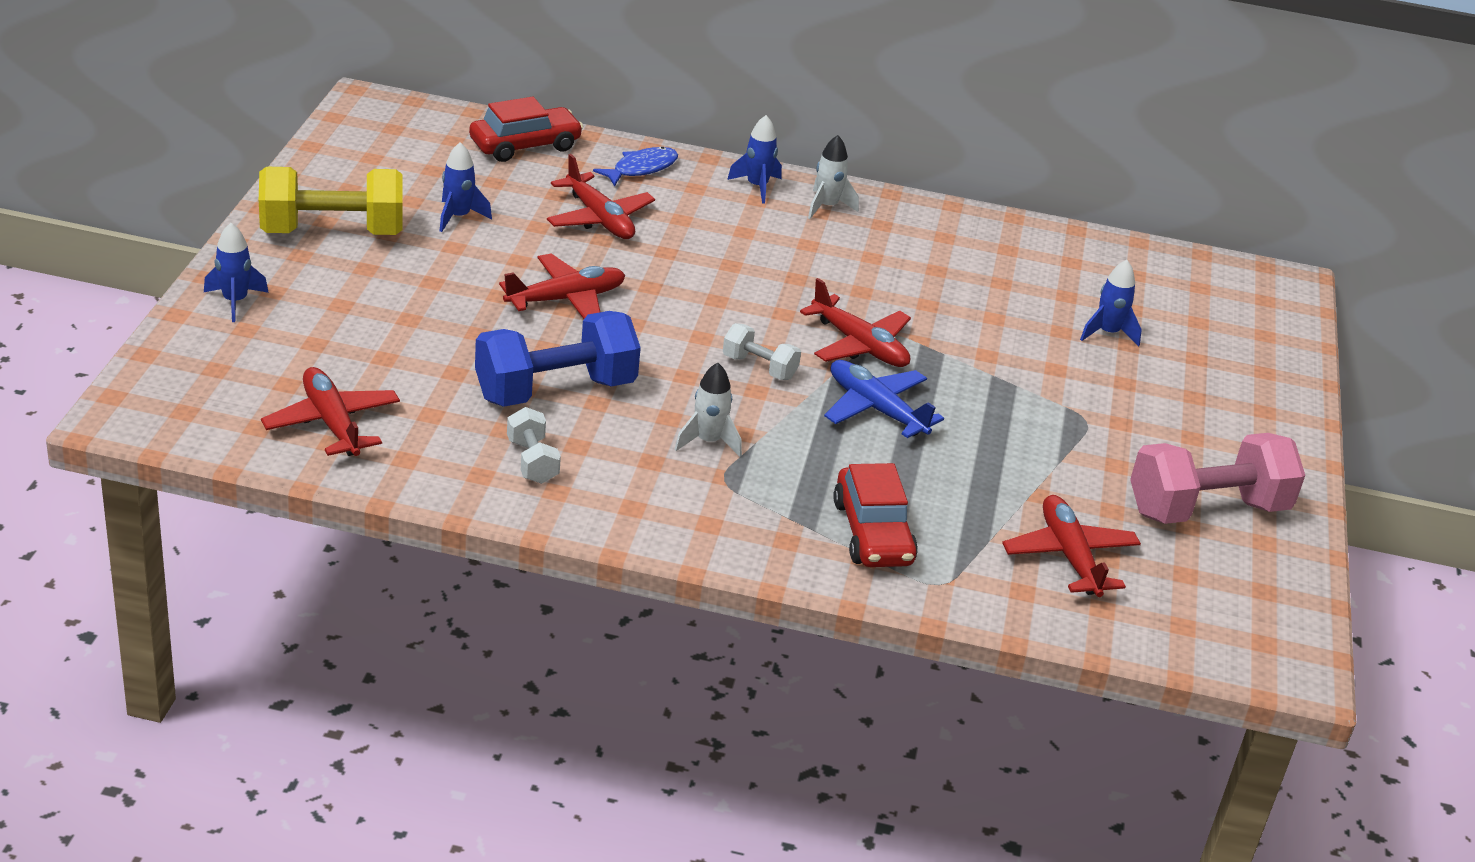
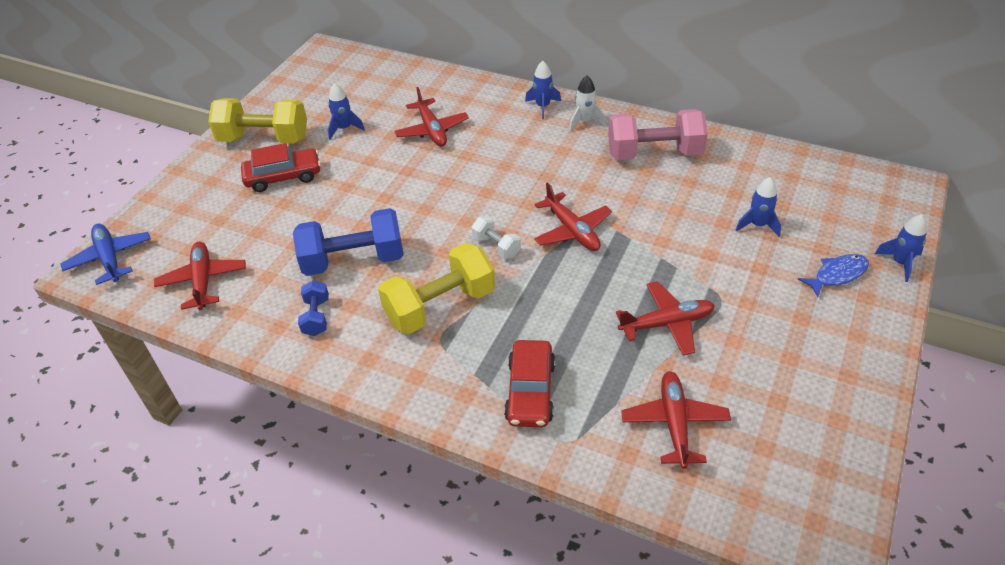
camera: 20 degrees right, 10 degrees up
blue rocket [204,223,269,322] -> blue rocket moved to [875,214,927,282]
red car [469,97,583,162] -> red car moved to [241,143,321,192]
red plane [499,253,625,319] -> red plane moved to [616,281,715,356]
white dumbbell [507,407,561,484] -> blue dumbbell [298,281,329,336]
blue fish [593,147,678,186] -> blue fish moved to [798,254,869,297]
white rocket [675,363,742,457] -> yellow dumbbell [378,243,495,334]
blue plane [824,360,944,438] -> blue plane moved to [60,223,151,285]
pink dumbbell [1130,433,1305,524] -> pink dumbbell moved to [608,109,708,160]

